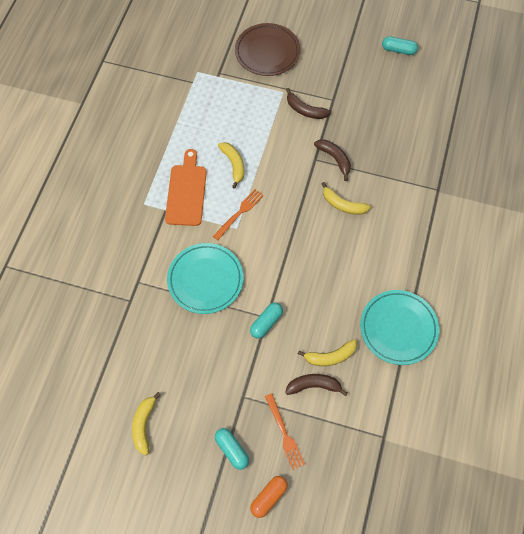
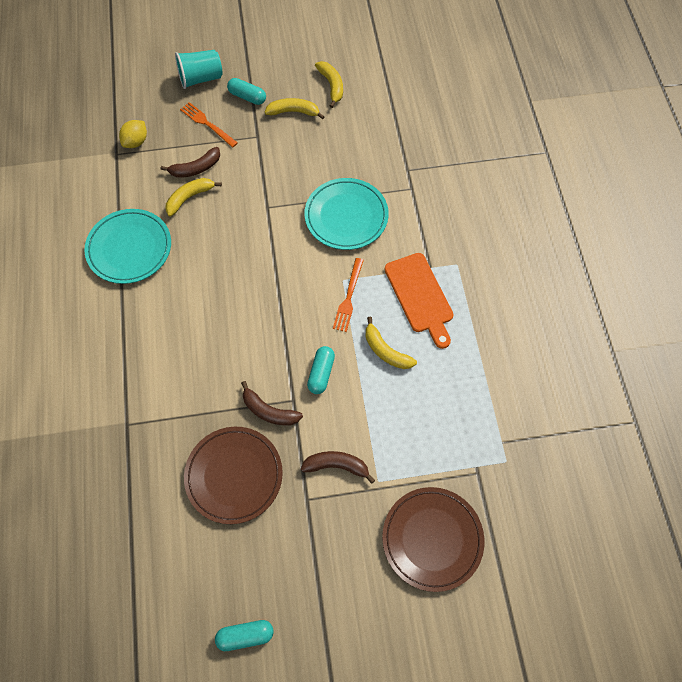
camera: 155 degrees right, 0 degrees up
turquoise capsule [250,303,283,338] -> turquoise capsule moved to [307,346,335,394]
orange capsule [250,476,288,518] -> turquoise cup [175,50,223,89]
yellow banana [321,182,371,215] -> yellow banana moved to [265,98,325,119]
none -> yellow lemon [119,120,147,148]
none -> brown plate [184,427,283,524]

